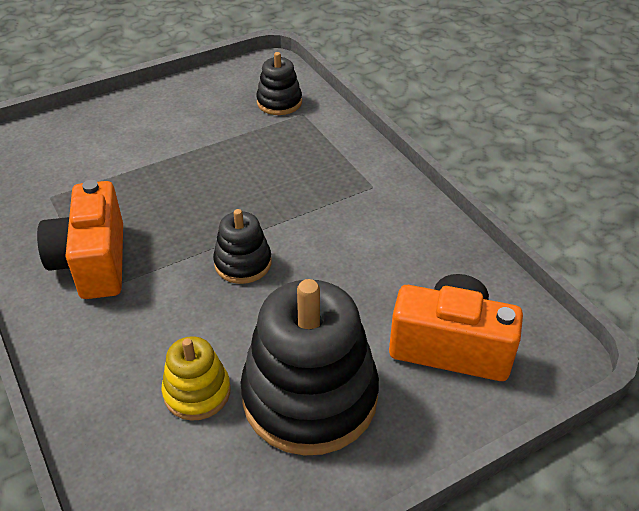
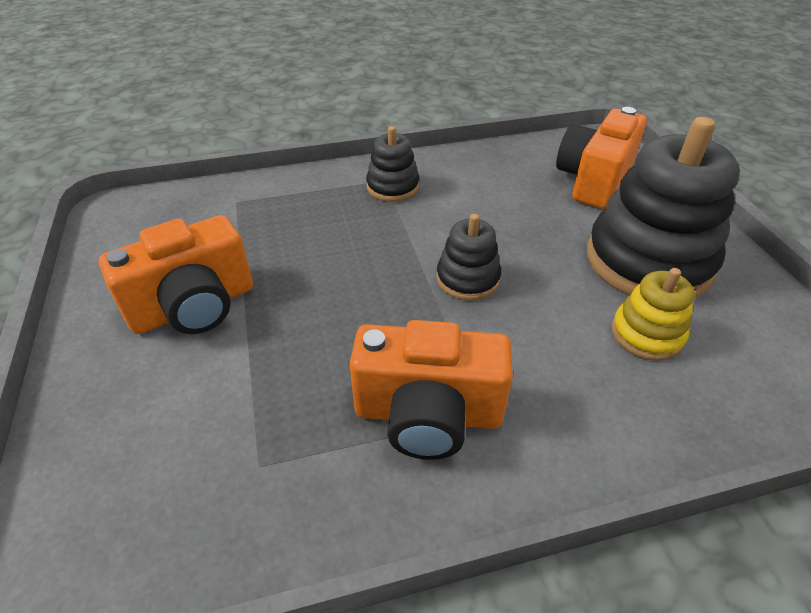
camera: 75 degrees left, 0 degrees up
black stacking toy [256,52,302,115] -> black stacking toy moved to [366,126,419,202]
none -> orange camera [99,215,253,334]

